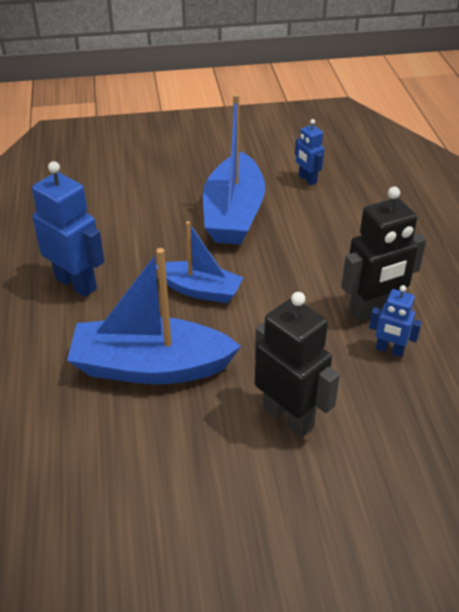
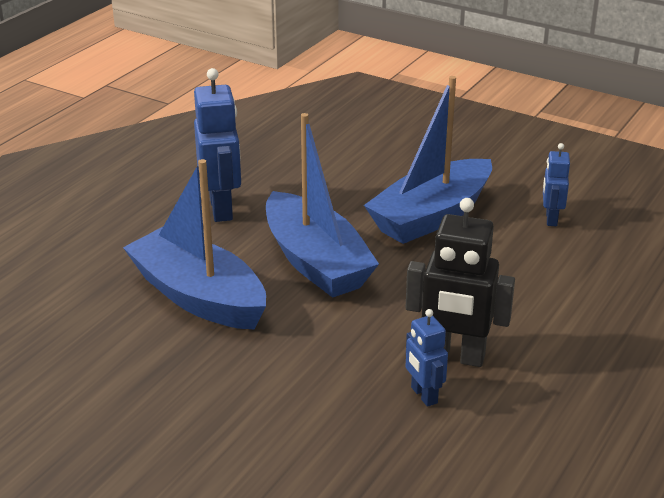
camera: 40 degrees right, 10 degrees down
blue boat [155,221,244,303] -> blue boat [266,113,379,298], size x1.66
black robot [254,292,340,438] -> none

